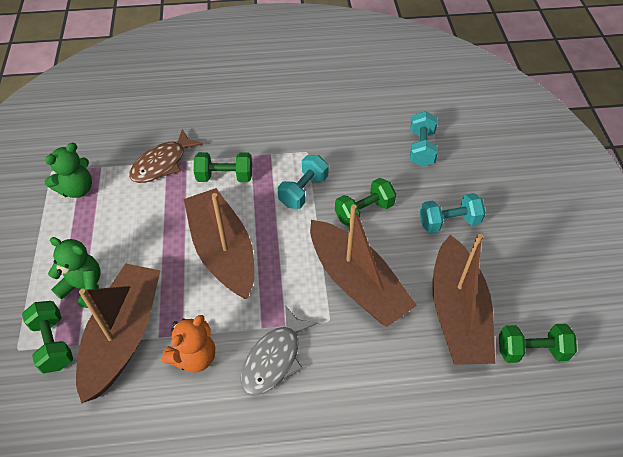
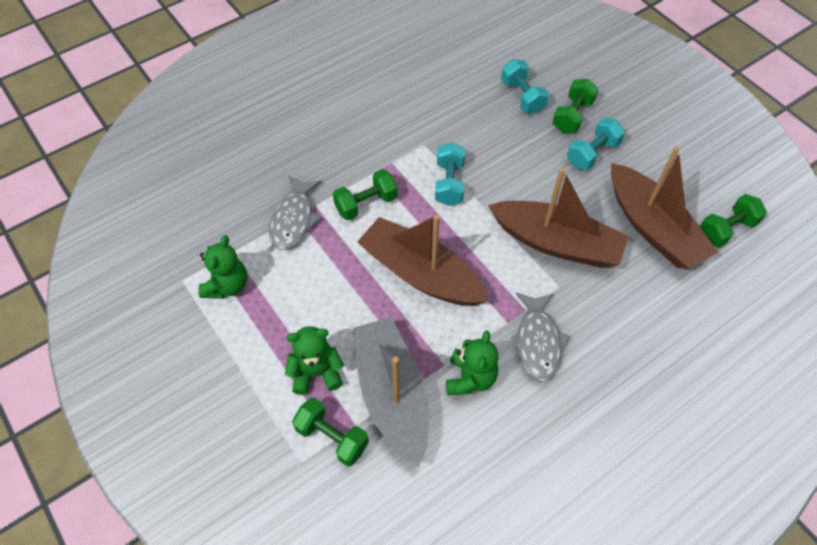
camera: 30 degrees left, 5 degrees up
brown boat [76,264,161,404] -> grey boat [353,317,429,468]
brown fish [129,129,203,183] -> grey fish [269,176,321,250]
orange teddy bear [161,315,215,373] -> green teddy bear [446,330,498,395]
green dumbbell [335,178,396,227] -> green dumbbell moved to [552,79,598,133]

